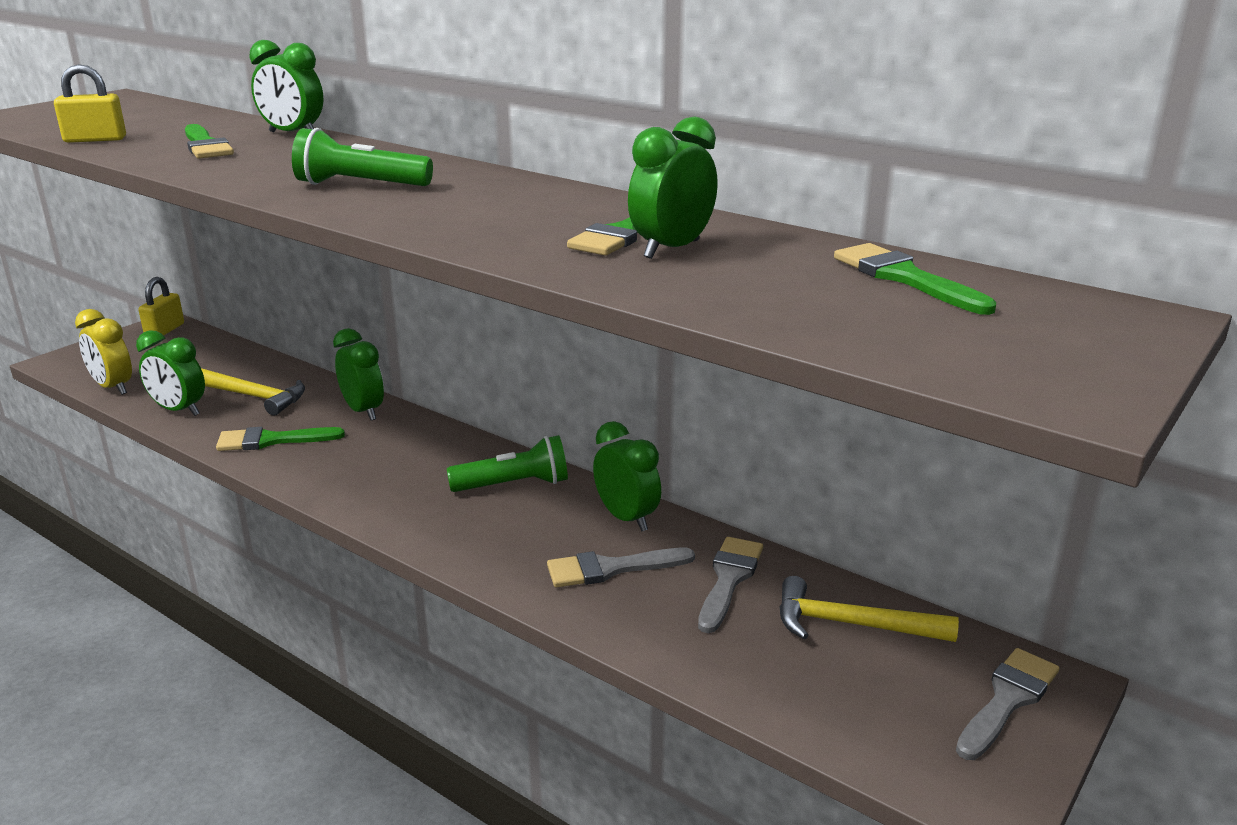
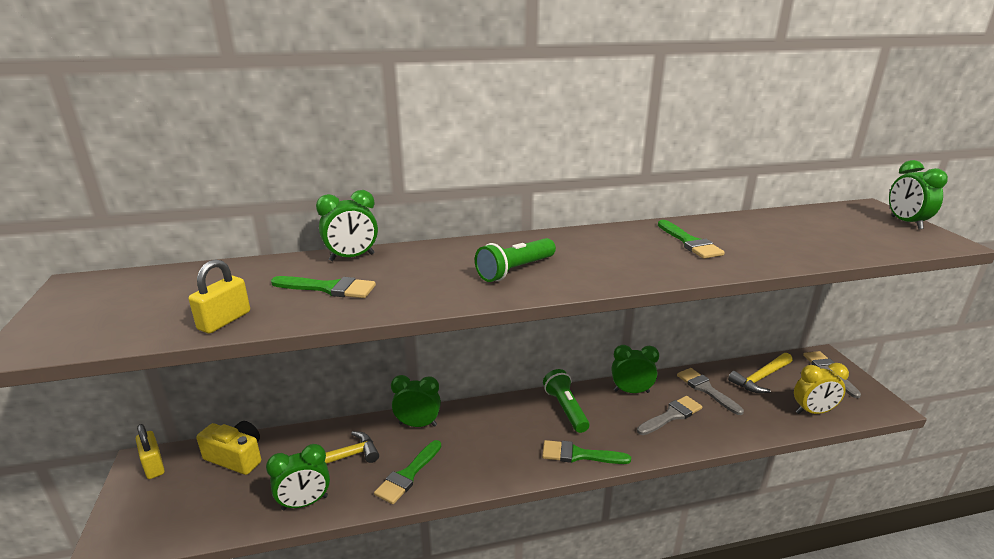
camera: 50 degrees left, 0 degrees up
yellow clock [75,309,132,395] -> yellow clock moved to [794,363,849,414]
green flashlight [447,435,568,492] -> green flashlight turned 45 degrees counterclockwise [543,369,589,433]
grey brush [547,548,695,587] -> grey brush turned 150 degrees counterclockwise [637,396,702,435]
green clock [628,117,717,259] -> green clock moved to [889,160,948,229]
green brush [834,243,996,315] -> green brush moved to [542,440,631,464]
none -> yellow camera [196,421,261,475]

